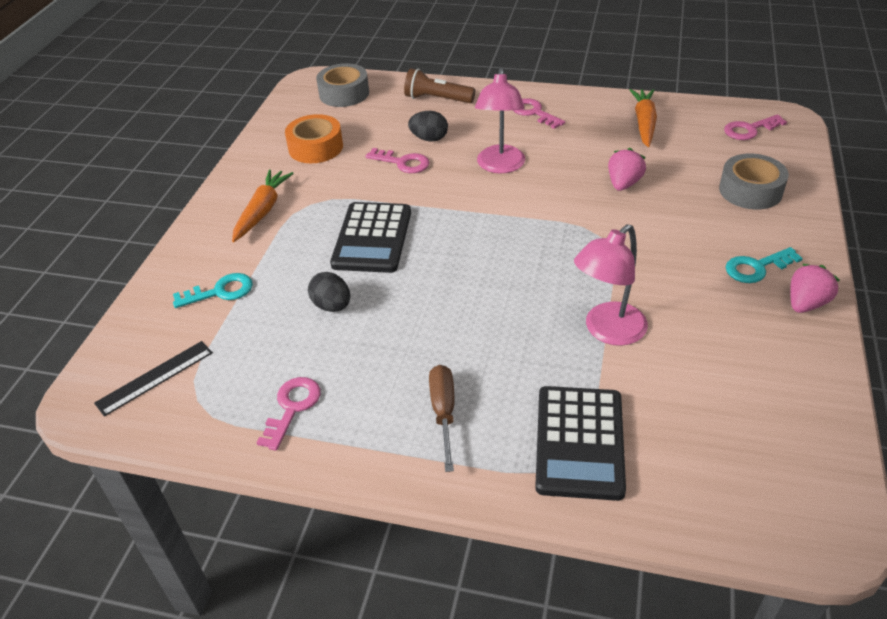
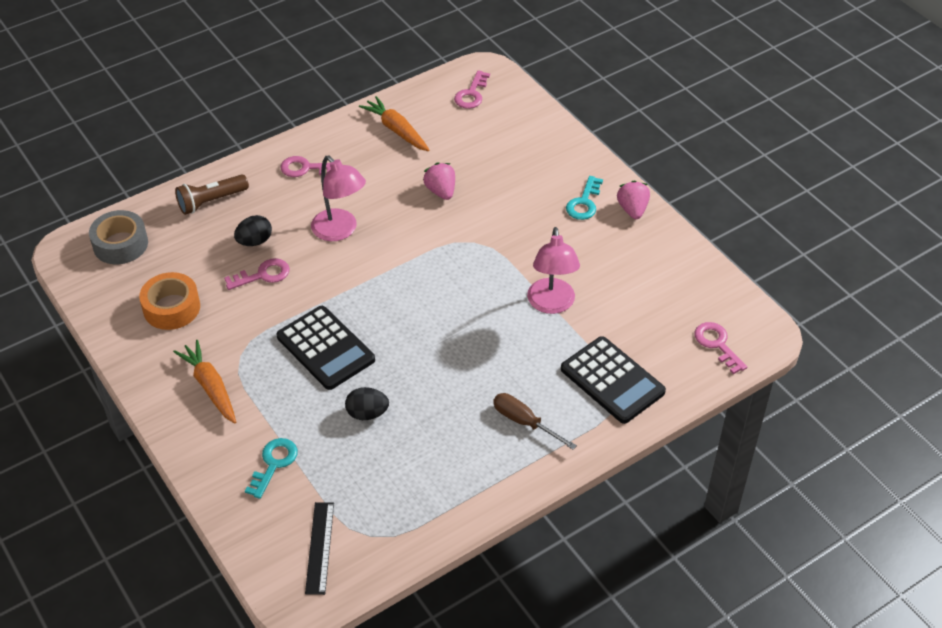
camera: 50 degrees left, 5 degrees up
pink key [256,377,321,451] -> pink key moved to [695,322,747,374]
grey tape [719,154,789,210] -> none

